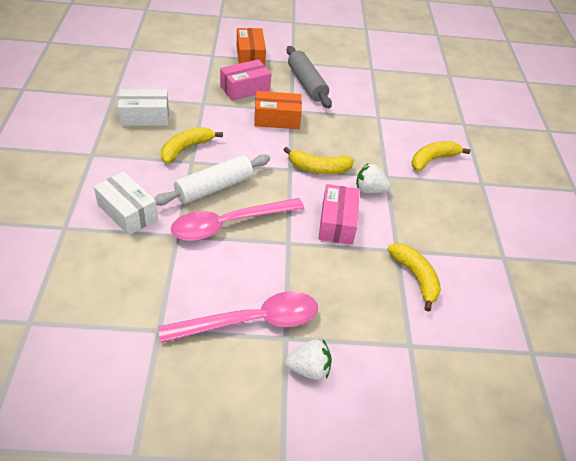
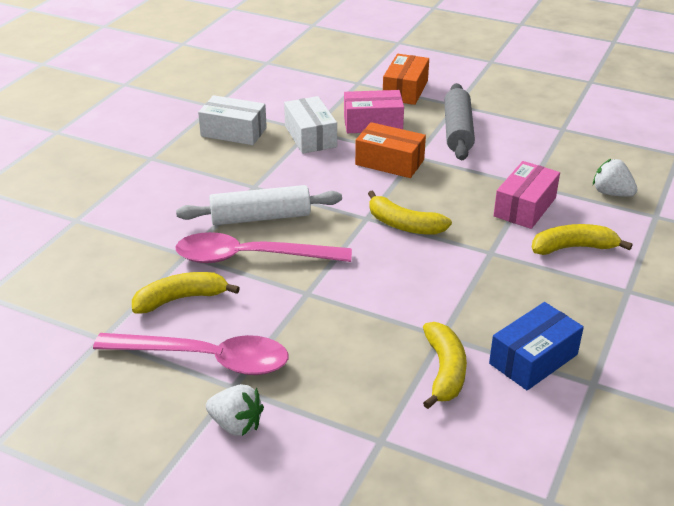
camera: 30 degrees right, 10 degrees down
white box [94,171,158,235] -> white box moved to [284,96,337,154]
yellow banana [161,127,223,164] -> yellow banana moved to [132,272,240,314]
pink box [318,184,360,245] -> pink box moved to [493,161,560,229]
white strawberry [356,163,391,193] -> white strawberry moved to [593,159,638,197]
none -> blue box [489,302,584,390]

